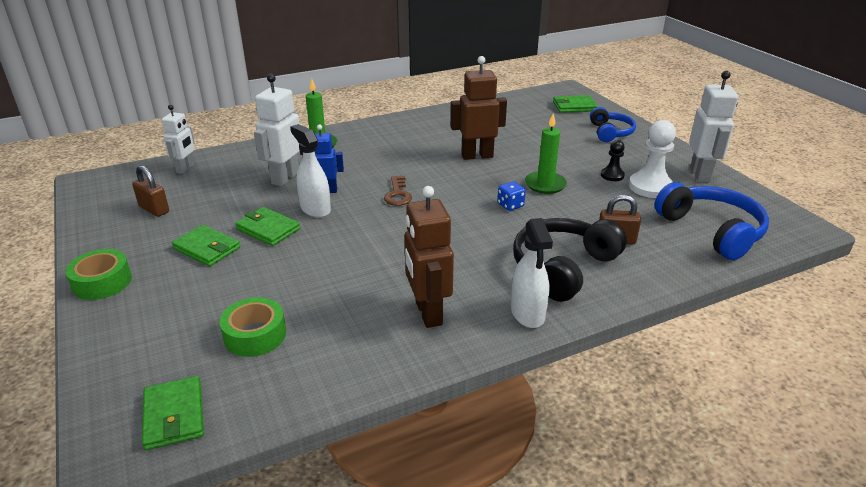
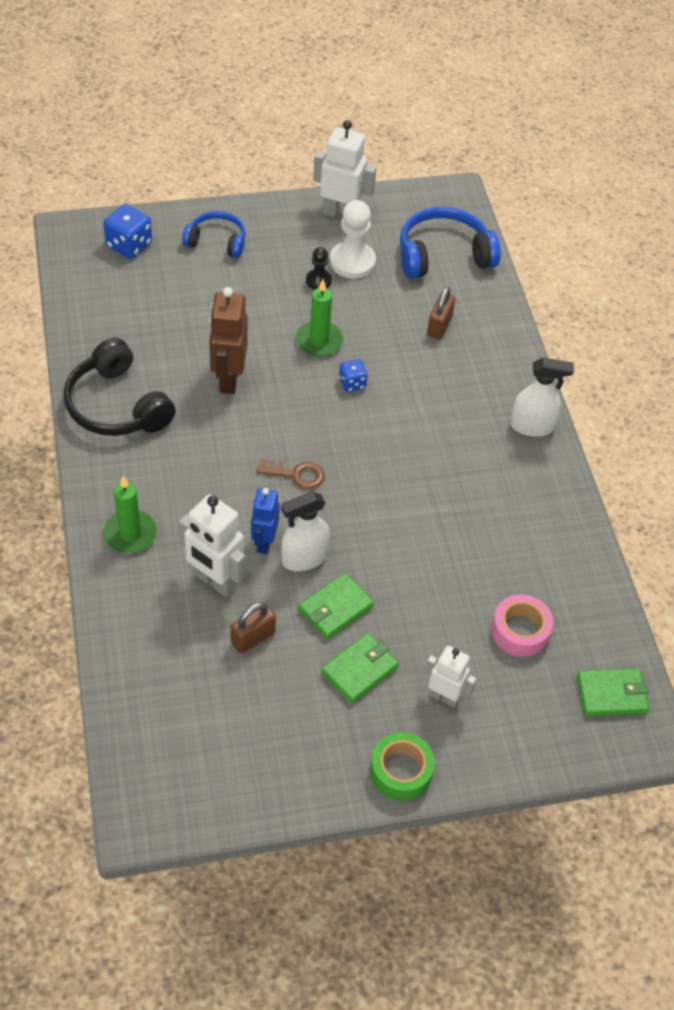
camera: 80 degrees left, 20 degrees up
brown padlock [132,165,169,217] -> brown padlock moved to [230,602,276,653]
white robot [161,105,195,174] -> white robot moved to [425,646,477,708]
green tape [220,297,286,357] -> pink tape [491,594,553,657]
brown robot [404,186,454,328] -> none
black headphones [513,218,627,302] -> black headphones moved to [63,338,176,436]
green wallet [553,95,598,113] -> blue dice [103,204,152,259]

